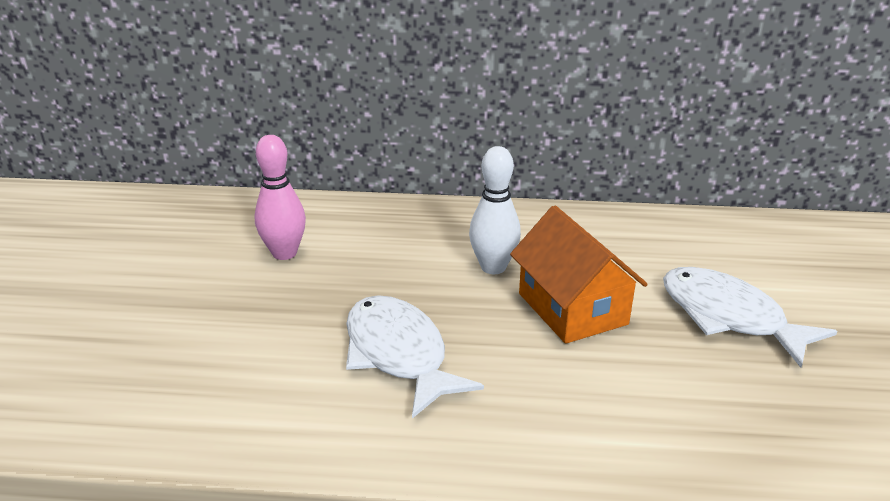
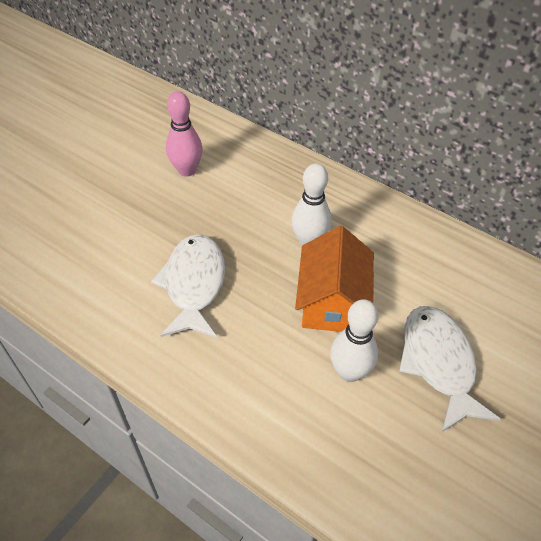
camera: 30 degrees right, 20 degrees up
none -> white bowling pin [330,299,379,382]

